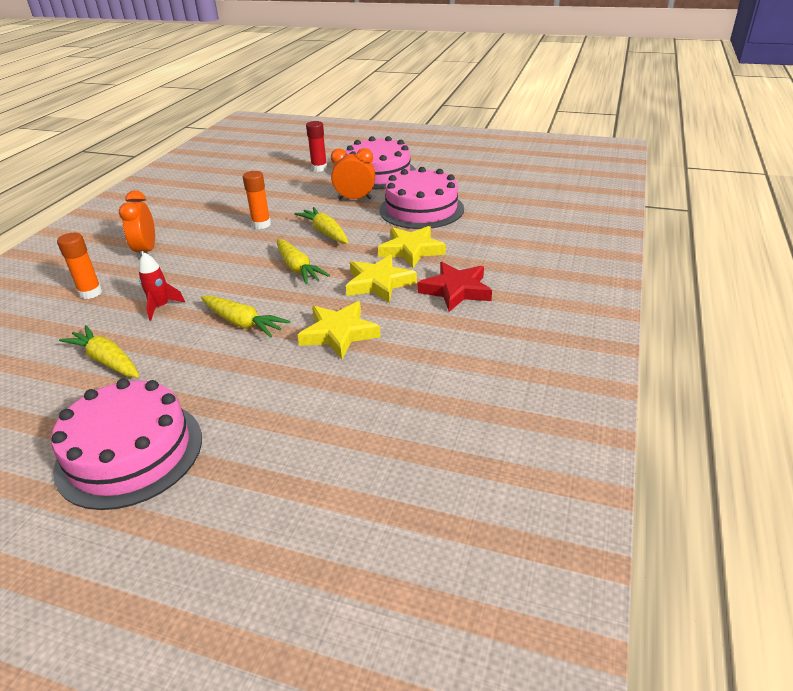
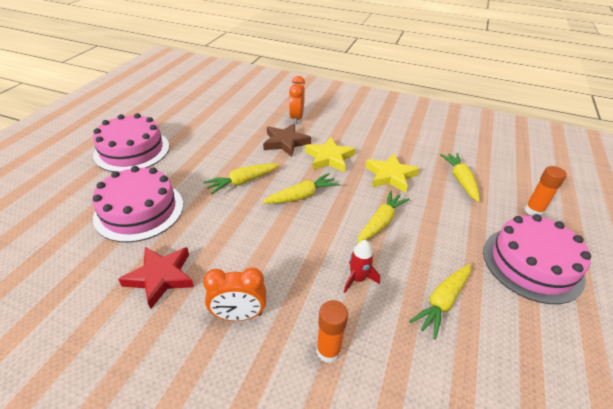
camera: 90 degrees left, 5 degrees up
orange glue stick [243,171,271,229] -> orange glue stick moved to [525,166,567,216]
red glue stick [306,121,327,172] -> none
orange clock [331,148,375,200] -> orange clock moved to [289,76,305,124]
yellow star [378,226,446,268] -> brown star [263,123,311,157]
pink cake [379,167,464,229] -> pink cake moved to [92,166,183,242]
red star [418,262,492,312] -> red star moved to [118,247,194,309]
none -> yellow carrot [440,153,480,202]

